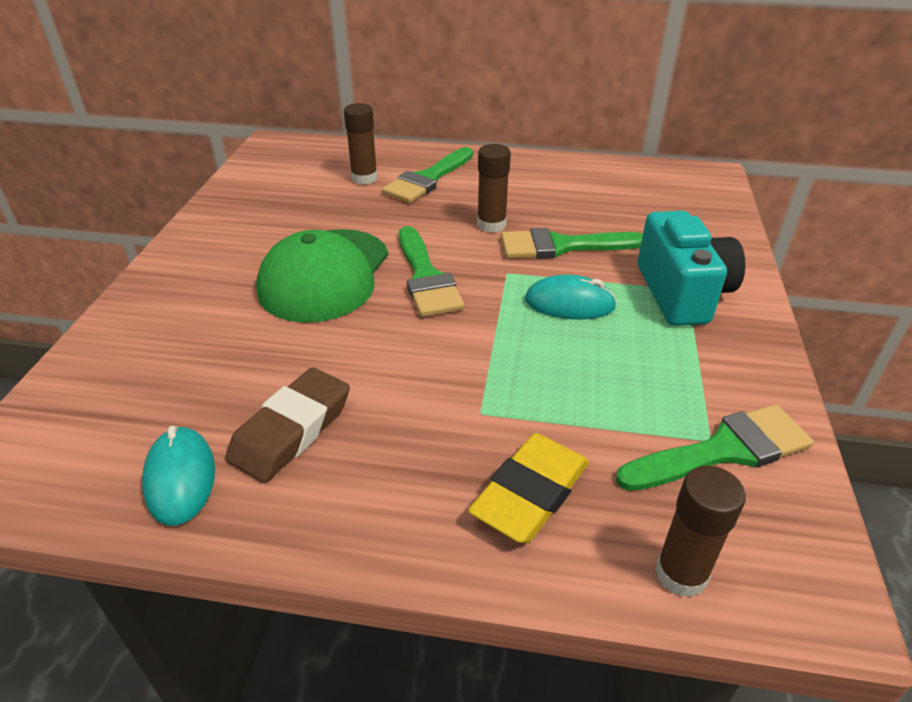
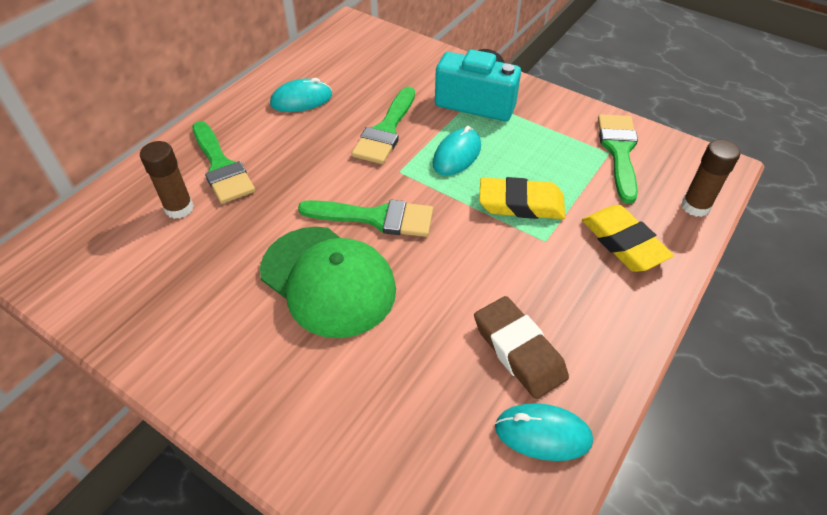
camera: 65 degrees left, 10 degrees up
brown glue stick [477,144,511,233] -> none
none -> turquoise mouse [270,78,332,112]
none -> yellow eraser [479,177,565,219]

